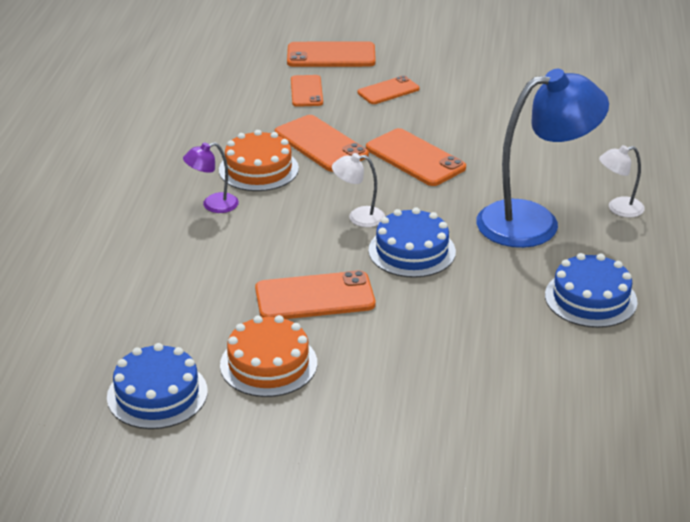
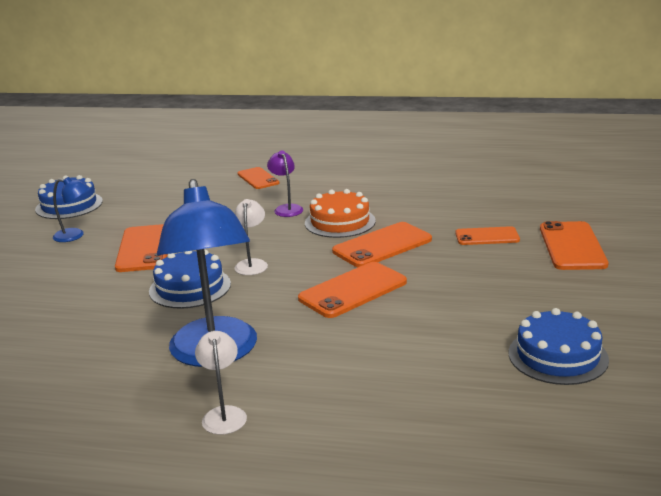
camera: 95 degrees right, 10 degrees down
orange cake [220,315,317,397] -> blue lamp [53,177,89,242]
orange phone [358,76,420,104] -> orange phone moved to [238,167,279,189]
blue cake [545,253,638,328] -> blue cake moved to [509,308,609,385]

